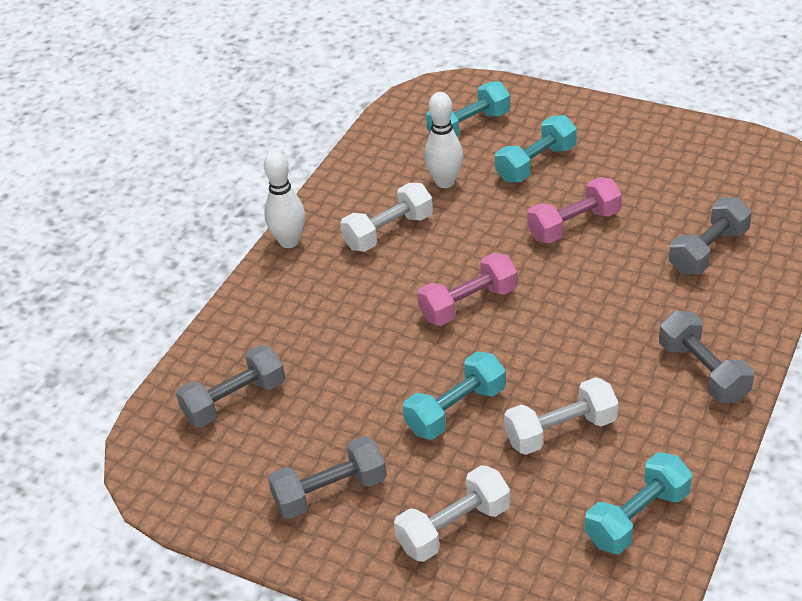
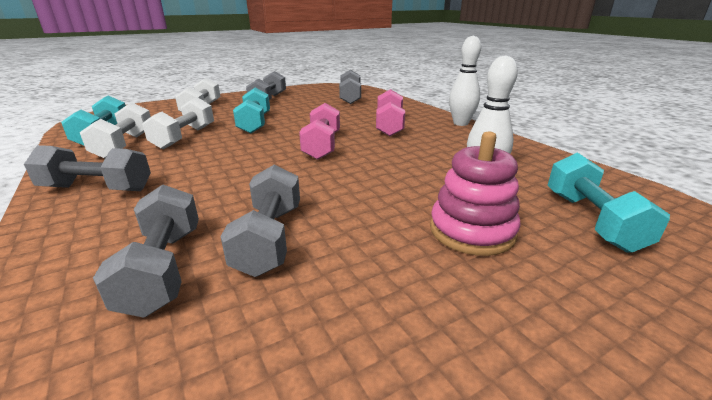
camera: 120 degrees right, 15 degrees down
white dumbbell [340,183,433,252] -> white dumbbell moved to [80,102,151,158]
turquoise dumbbell [495,115,577,183] -> pink stacking toy [430,131,521,256]
pink dumbbell [527,177,622,243] -> pink dumbbell moved to [376,89,405,136]
none -> grey dumbbell [220,164,300,277]

